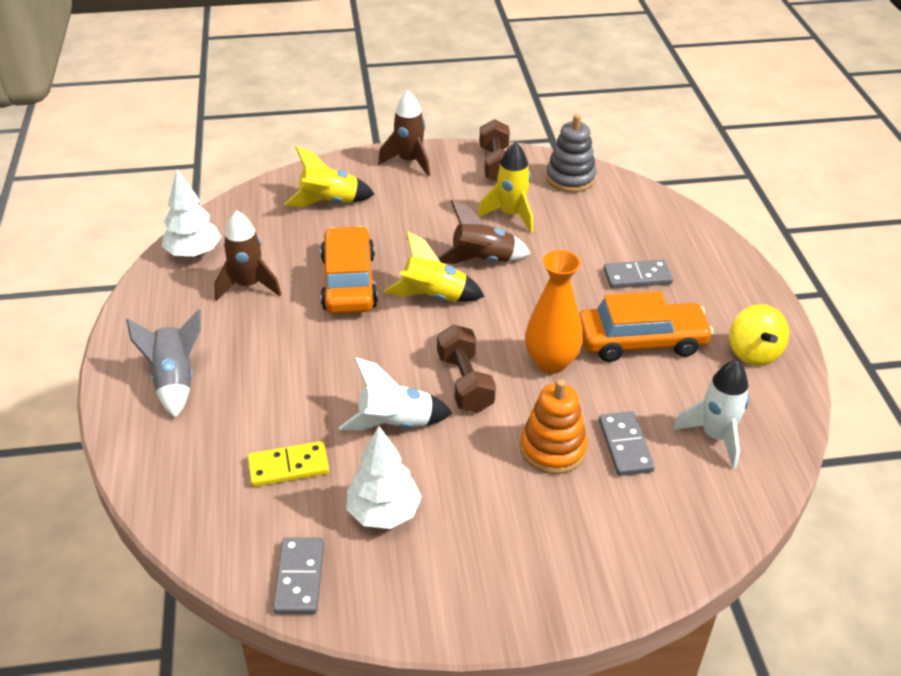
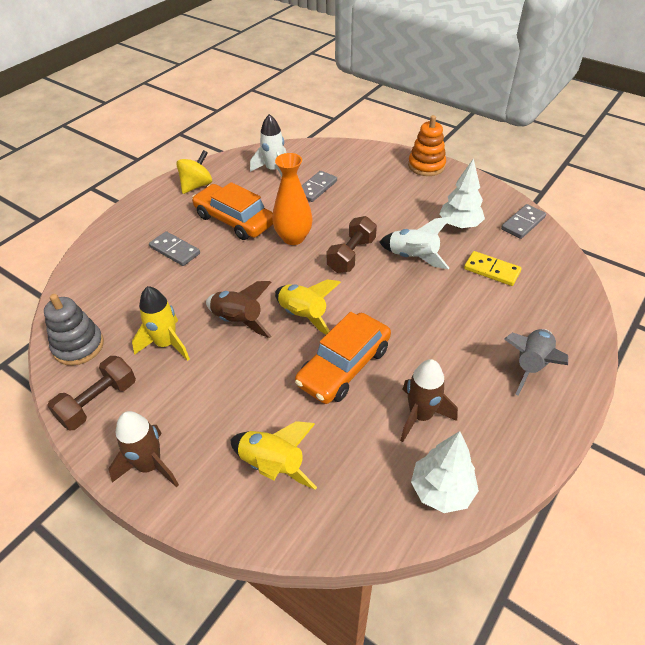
camera: 135 degrees left, 5 degrees up
orange stacking toy [520,379,588,474] -> orange stacking toy moved to [408,115,446,176]

